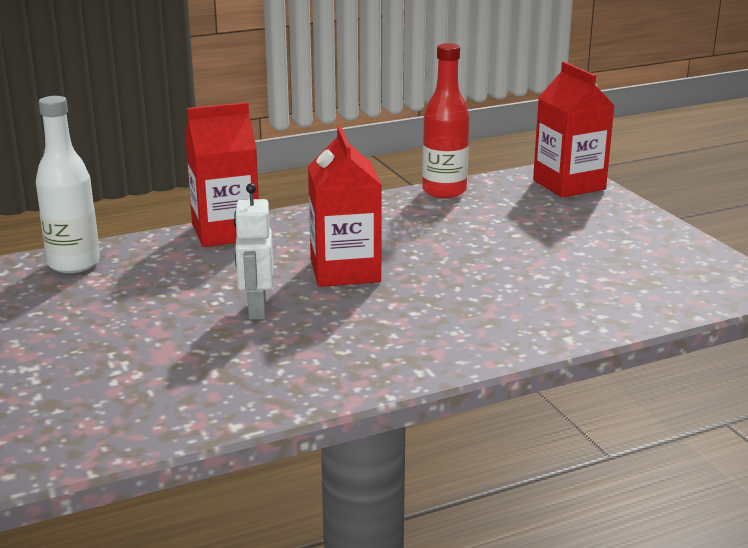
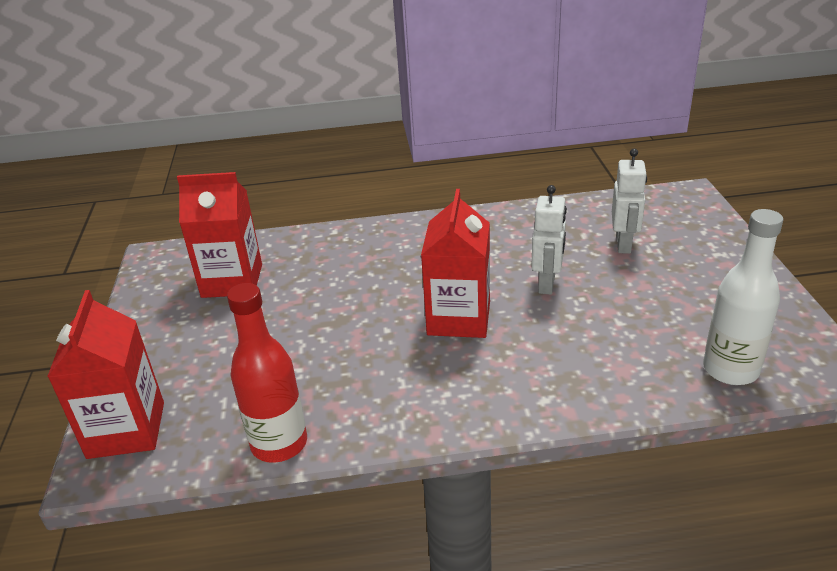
camera: 160 degrees left, 10 degrees up
red carton [185,102,259,247] -> red carton moved to [177,172,262,298]
none -> white robot [612,149,647,254]

